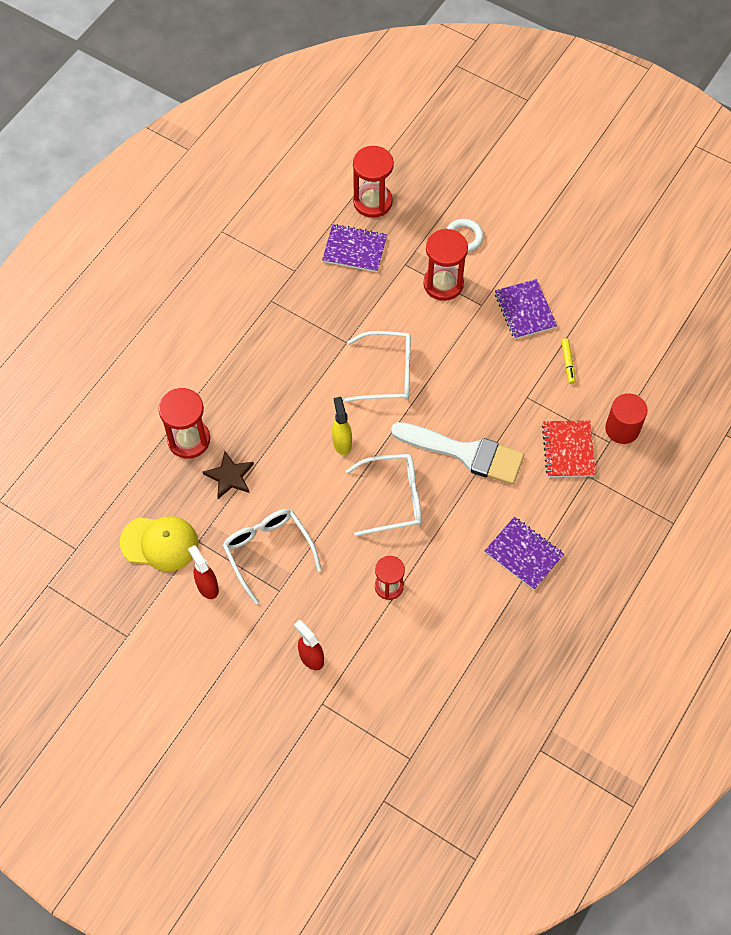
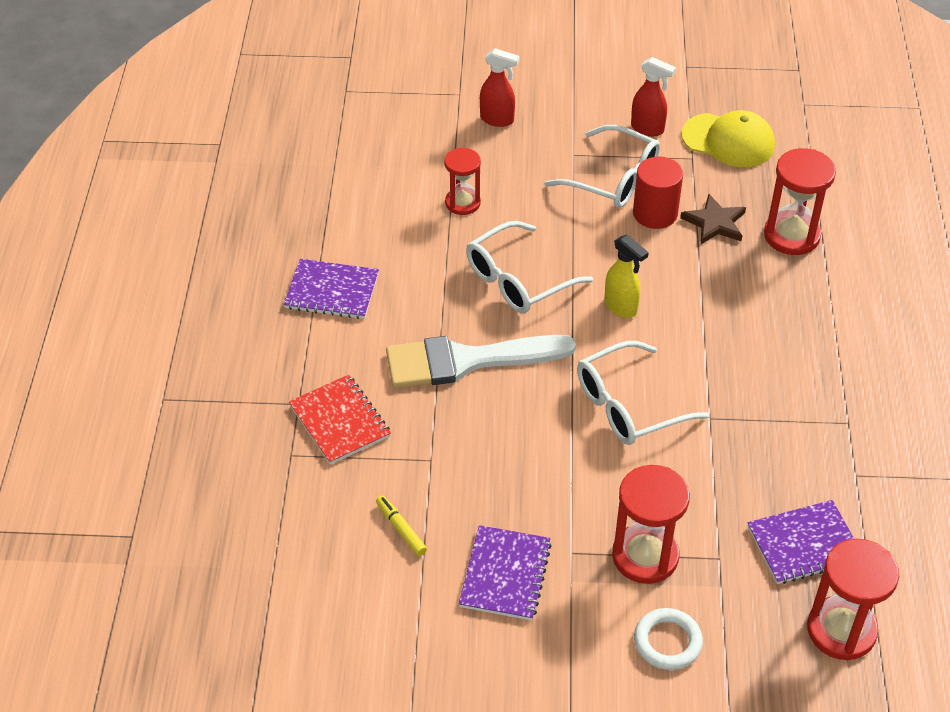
camera: 150 degrees right, 15 degrees down
yellow cap [120,517,198,571] -> yellow cap turned 135 degrees counterclockwise [681,110,775,167]
purple notebook [495,279,557,339] -> purple notebook turned 60 degrees clockwise [459,525,552,621]
red cylinder [605,393,648,444] -> red cylinder moved to [633,157,683,229]

